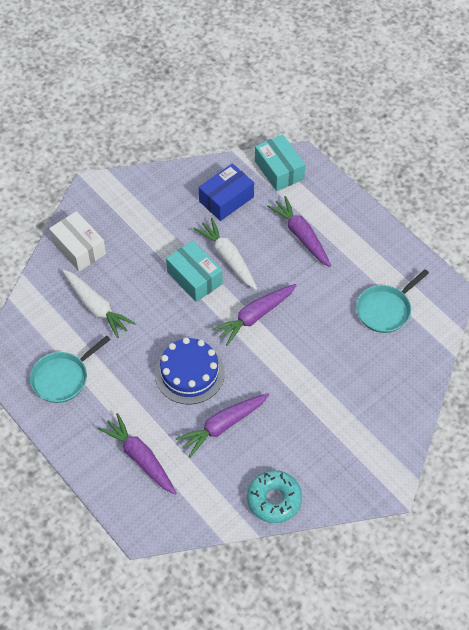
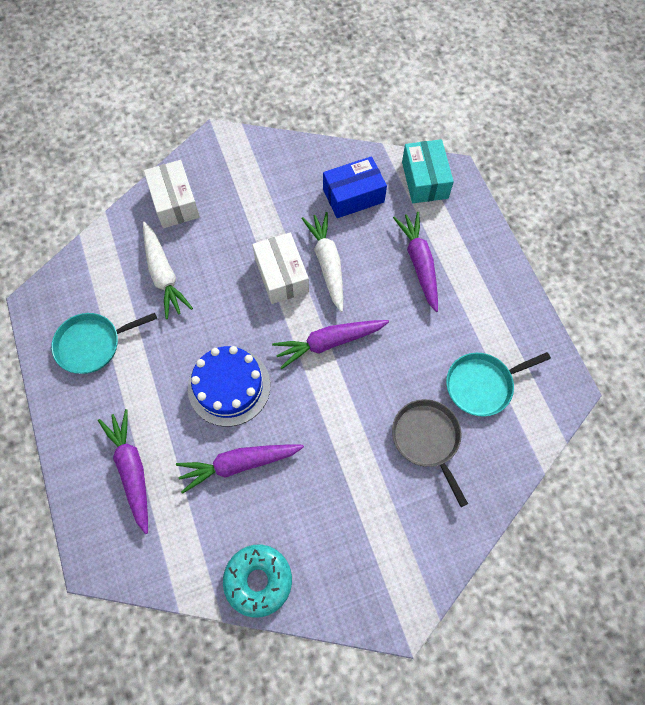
camera: 20 degrees right, 10 degrees up
turquoise box [166,240,223,302] -> white box [252,233,309,304]
none -> grey pan [392,399,468,507]

